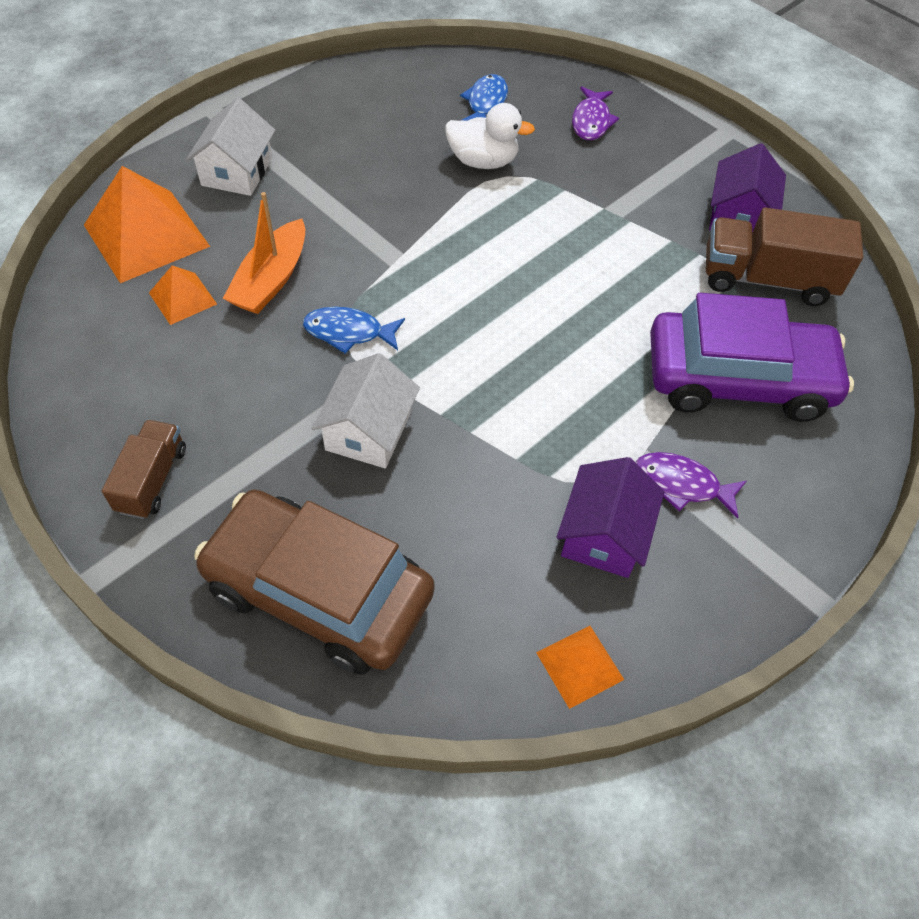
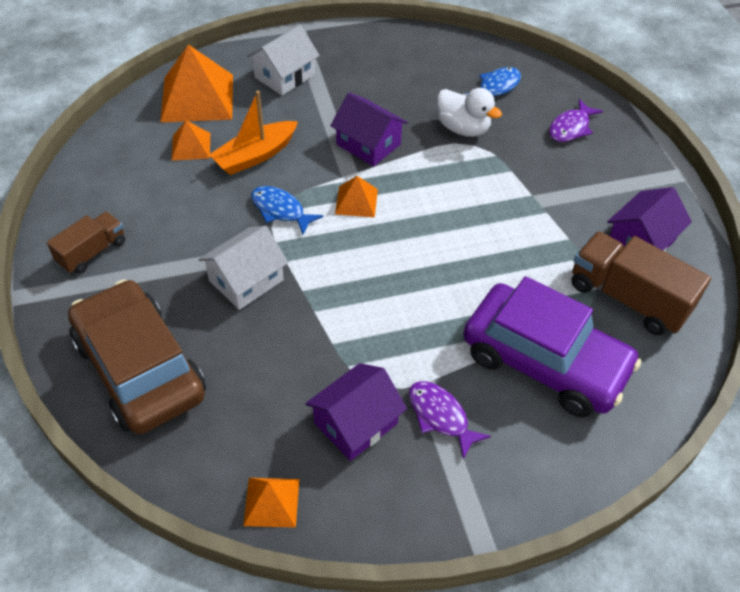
camera: 30 degrees right, 5 degrees down
none -> purple house [330,92,408,166]
none -> orange pyramid [335,176,378,218]

